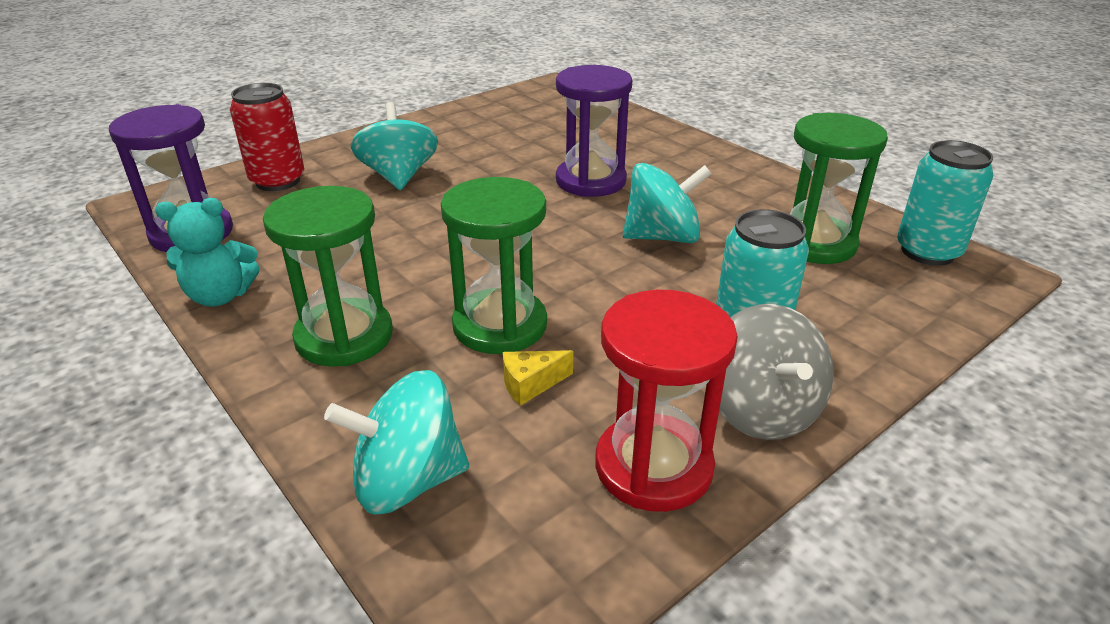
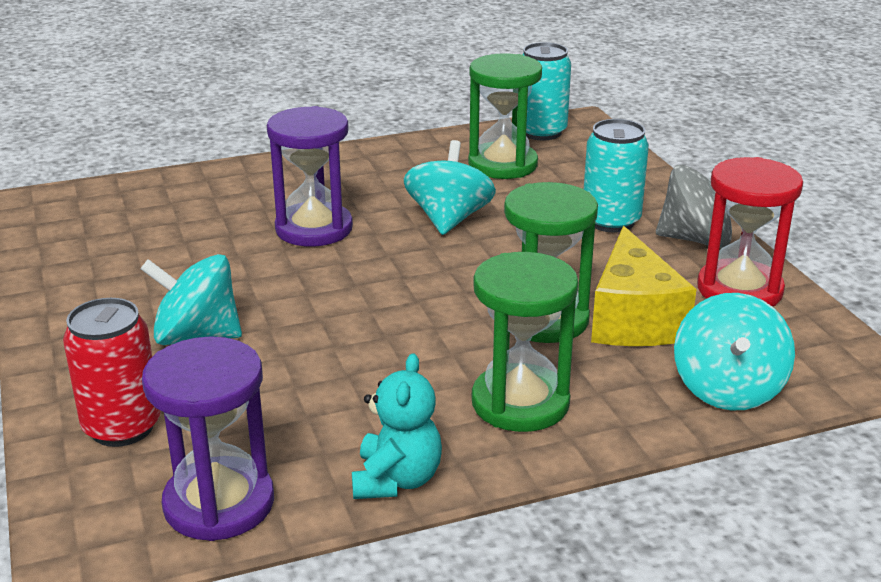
camera: 70 degrees left, 5 degrees down
yellow cheese [503,350,573,406] -> yellow cheese [591,226,697,346], size x2.31

